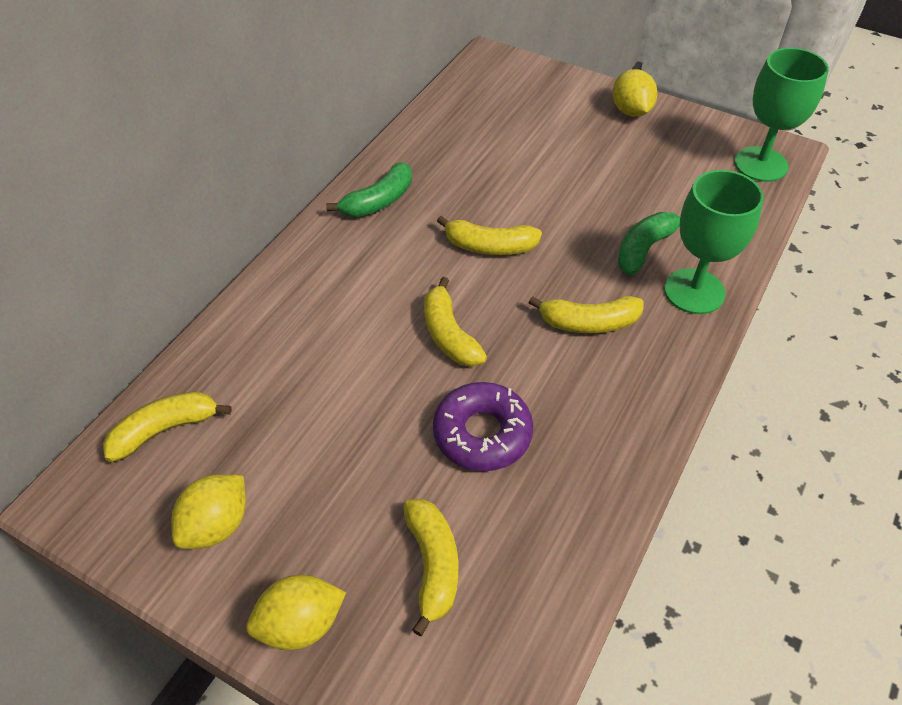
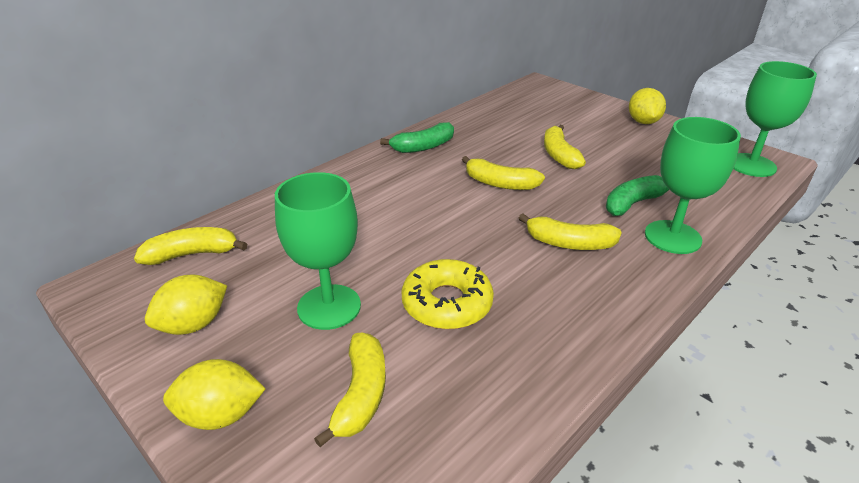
camera: 15 degrees right, 15 degrees down
yellow banana [424,277,487,367] -> yellow banana moved to [544,125,586,169]
purple donut [433,382,534,471] -> yellow donut [402,259,494,329]
none -> green goblet [275,172,361,330]

